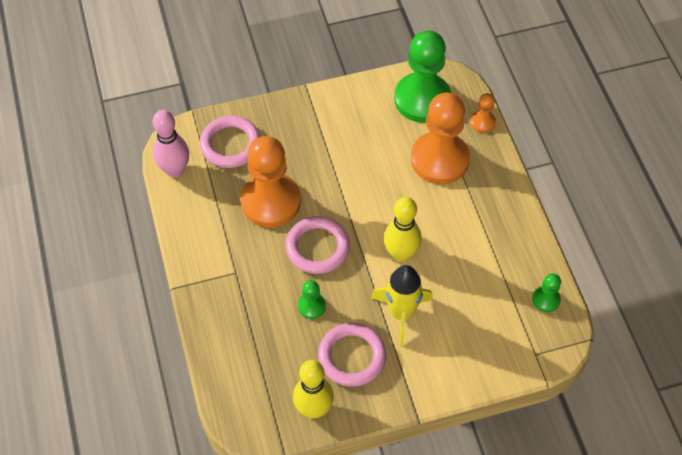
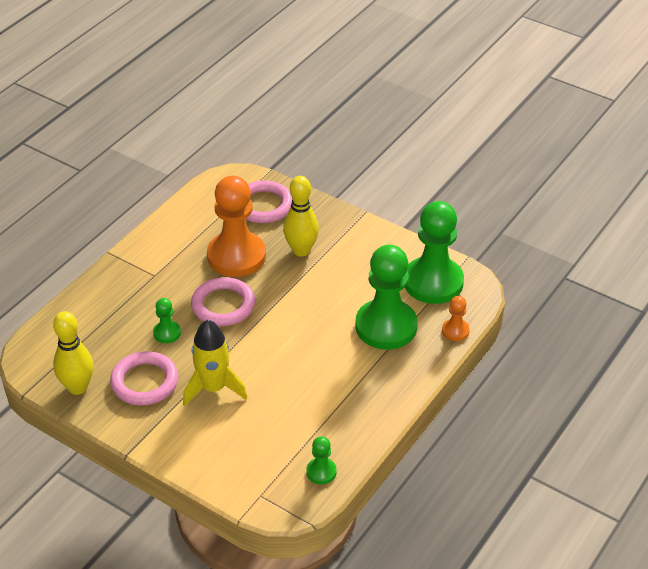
camera: 50 degrees right, 15 degrees down
pink bowling pin [153,110,189,177] -> none
yellow bowling pin [384,197,421,262] -> yellow bowling pin moved to [283,176,319,256]
orange pawn [411,93,470,184] -> green pawn [355,245,417,350]

